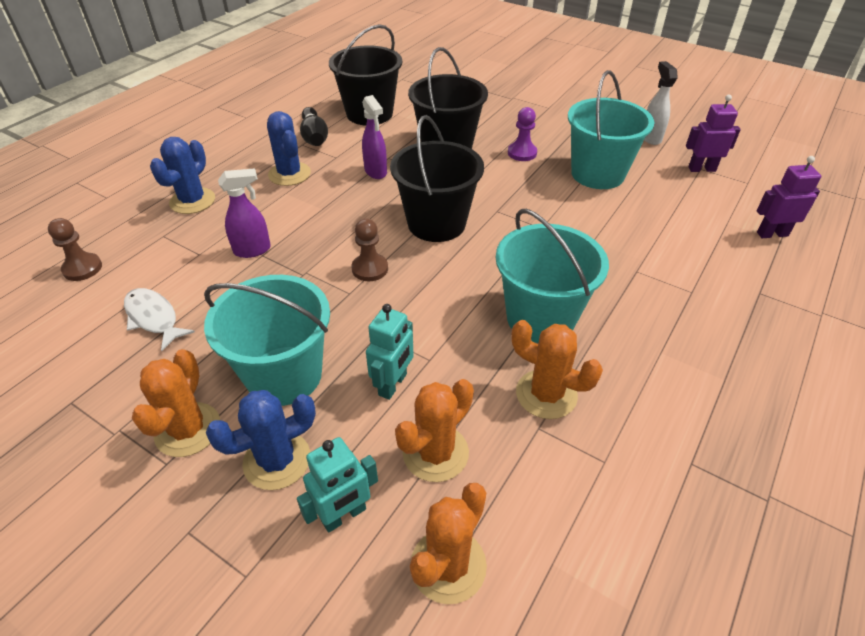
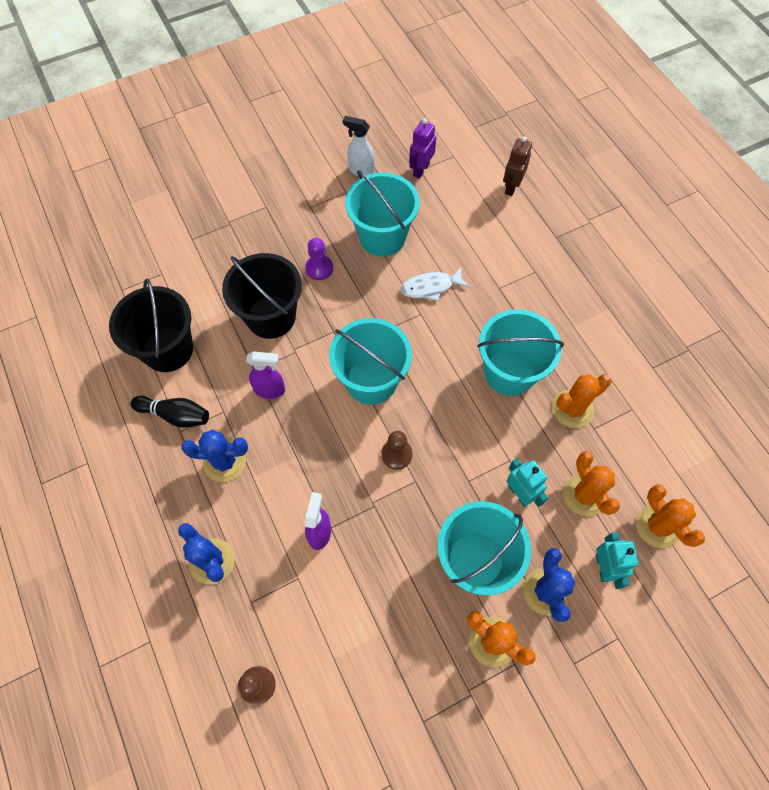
camera: 60 degrees left, 20 degrees up
white fish [124,288,195,351] -> white fish moved to [401,267,469,301]
black bucket [390,115,484,242] -> turquoise bucket [329,318,412,405]
purple robot [757,156,821,238] -> brown robot [503,137,532,196]

